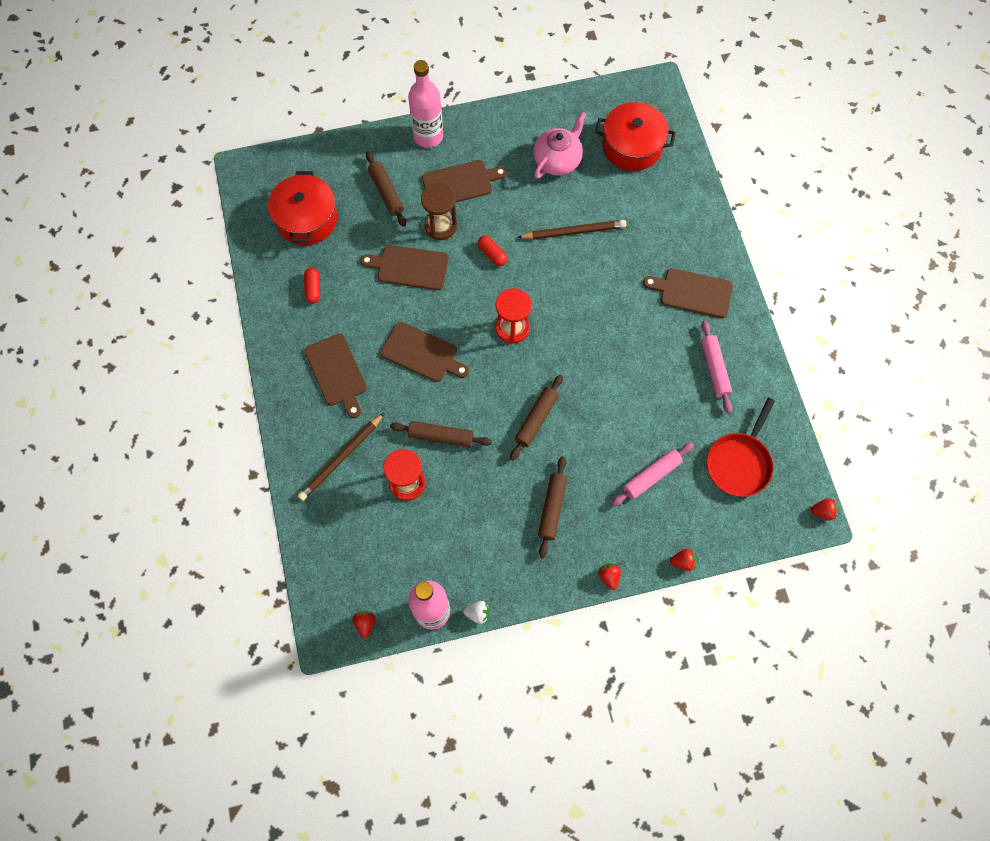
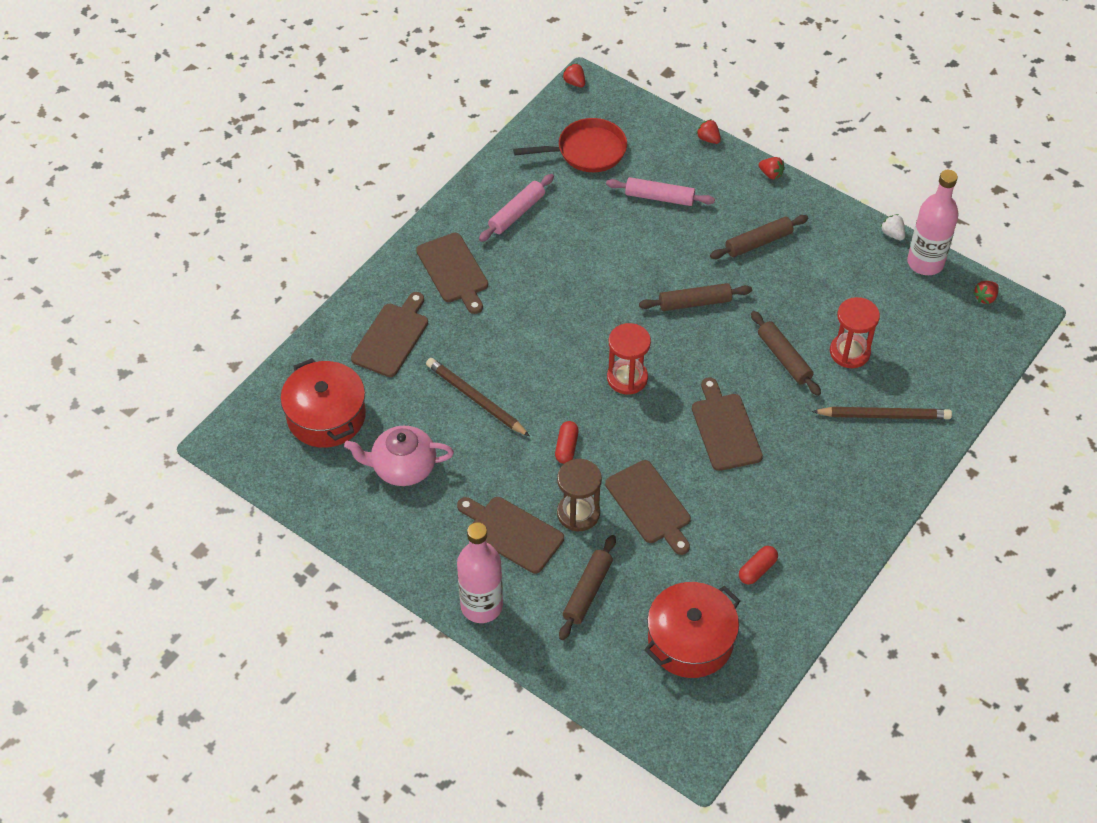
camera: 130 degrees left, 15 degrees down
brown cutting board [304,334,367,418] -> brown cutting board moved to [351,292,428,377]
red strawberry [599,564,621,590] -> red strawberry turned 90 degrees counterclockwise [759,157,785,180]

